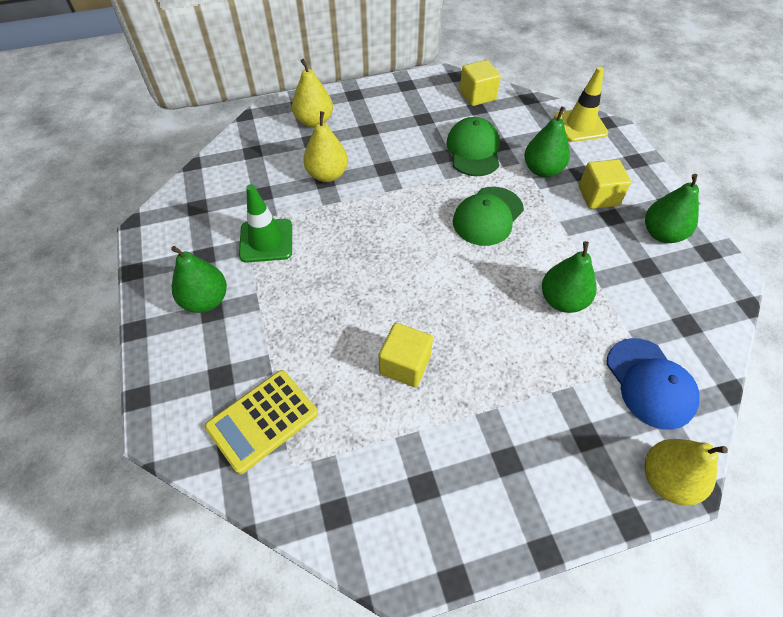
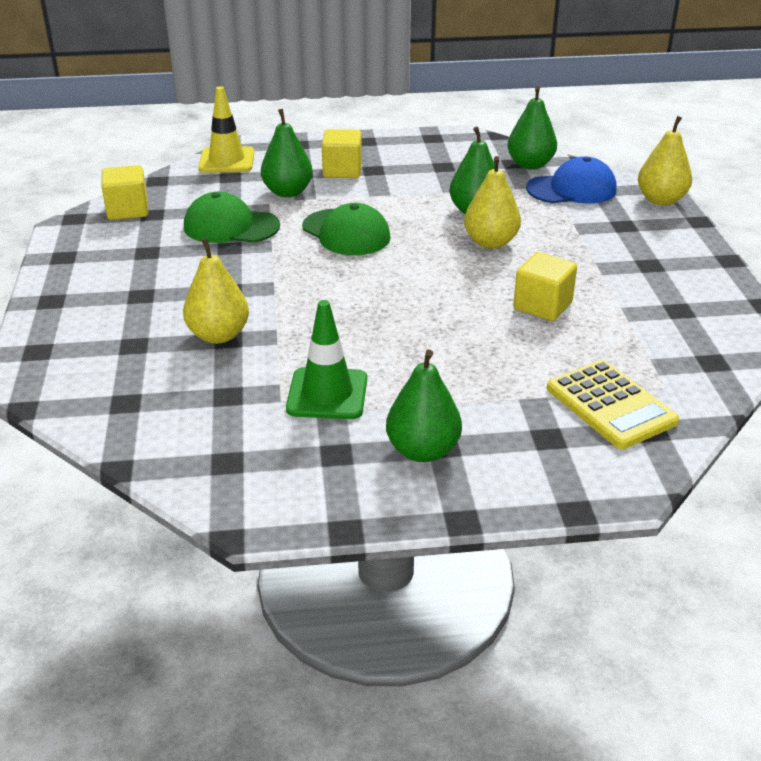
camera: 80 degrees left, 20 degrees down
yellow pear [292,59,333,128] -> yellow pear moved to [464,156,521,249]
green pear [645,174,699,243] -> green pear moved to [507,86,557,170]

